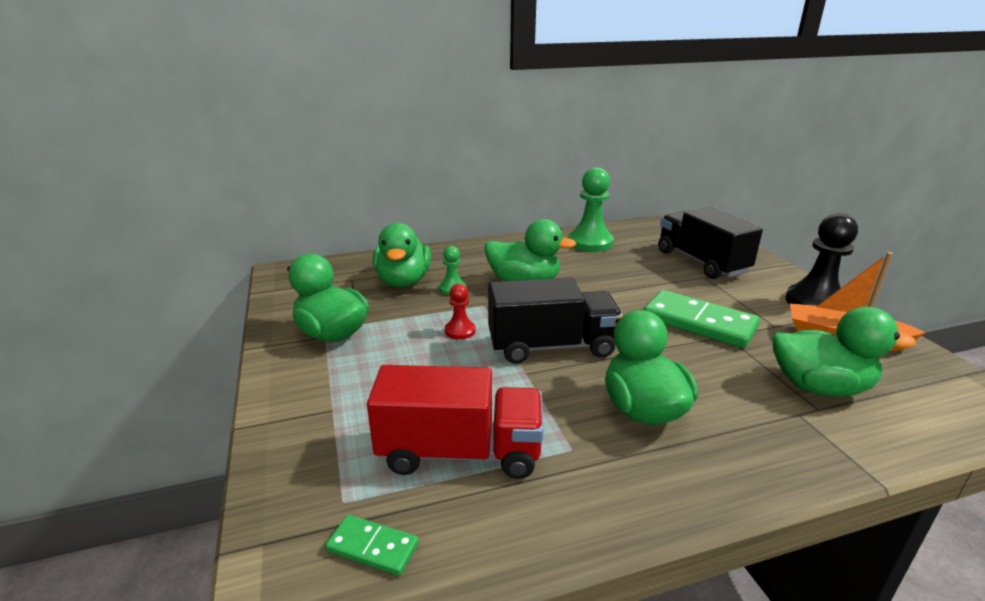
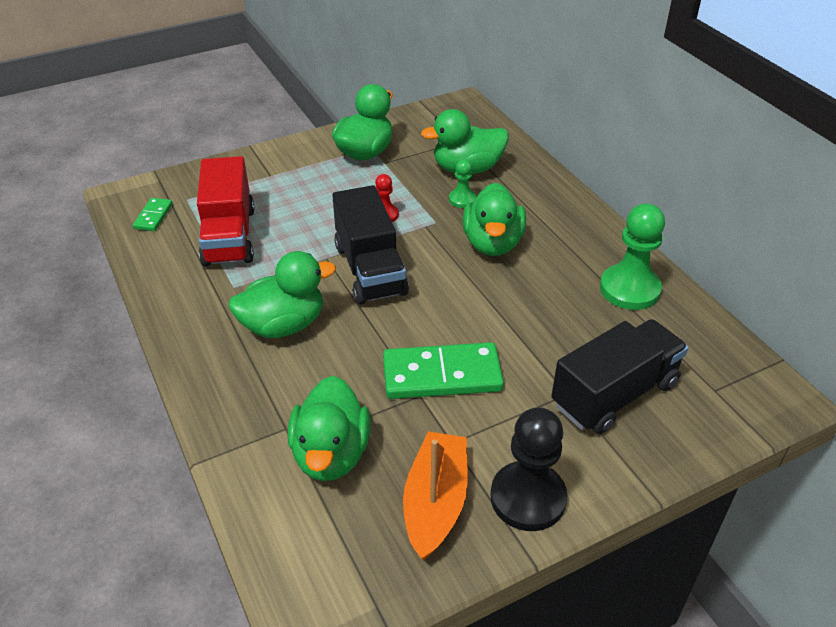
camera: 80 degrees right, 15 degrees up
green domino [644,290,760,348] -> green domino turned 60 degrees clockwise [383,342,504,399]

